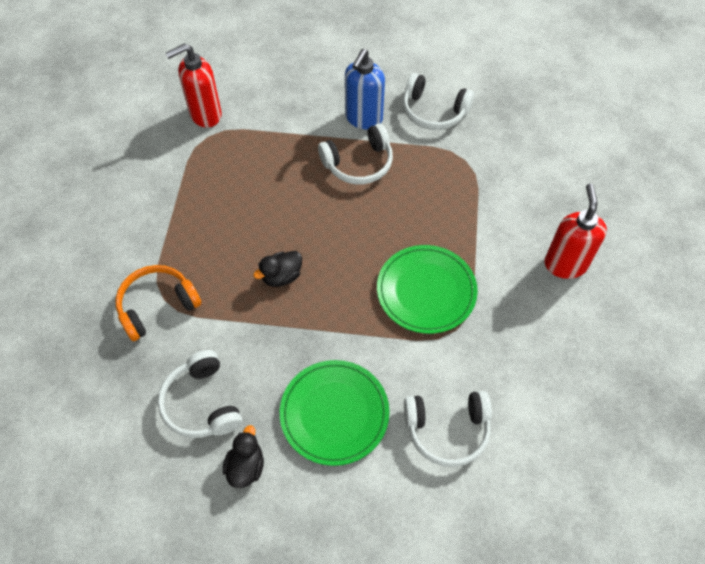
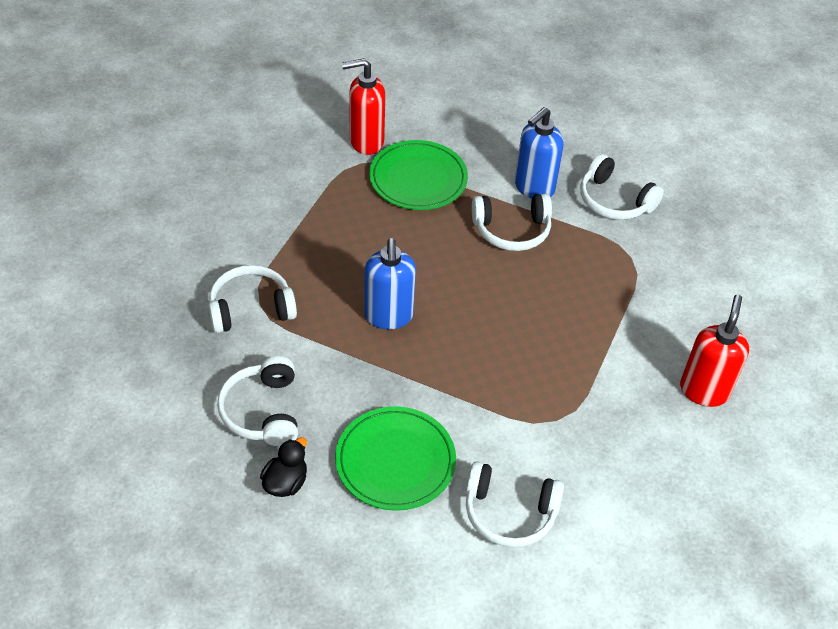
camera: 15 degrees right, 10 degrees down
orange headphones [115,265,202,341] -> white headphones [208,265,297,333]
black duck [253,251,302,287] -> blue soap dispenser [364,238,416,329]
green plate [377,245,478,334] -> green plate moved to [369,140,468,210]

